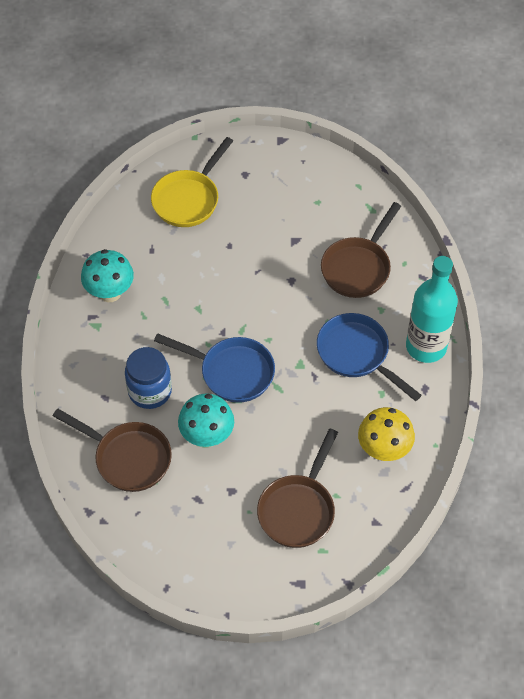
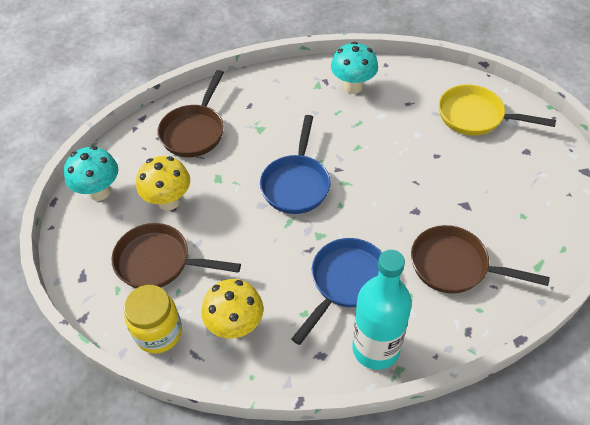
camera: 80 degrees right, 5 degrees down
blue jar [125,347,172,409] -> none
turquoise mushroom [178,393,234,447] -> turquoise mushroom moved to [64,146,118,201]
none -> yellow jar [124,285,182,354]
none -> yellow mushroom [136,156,190,211]

